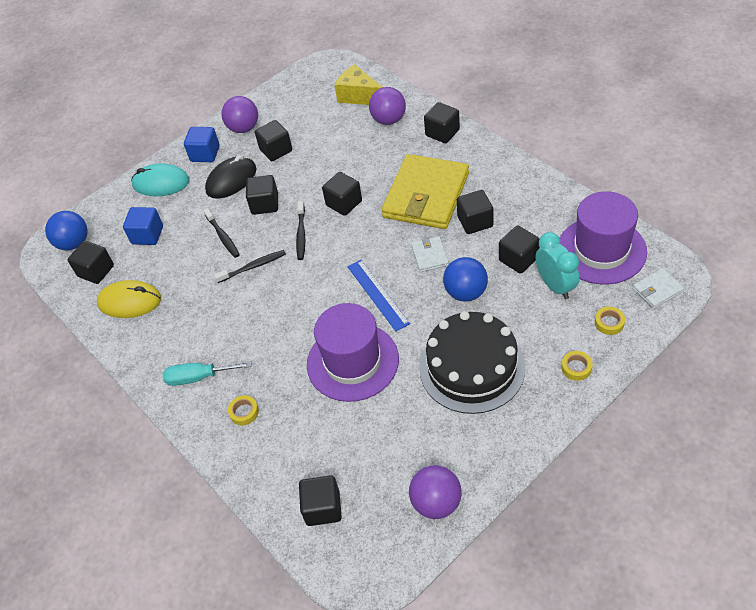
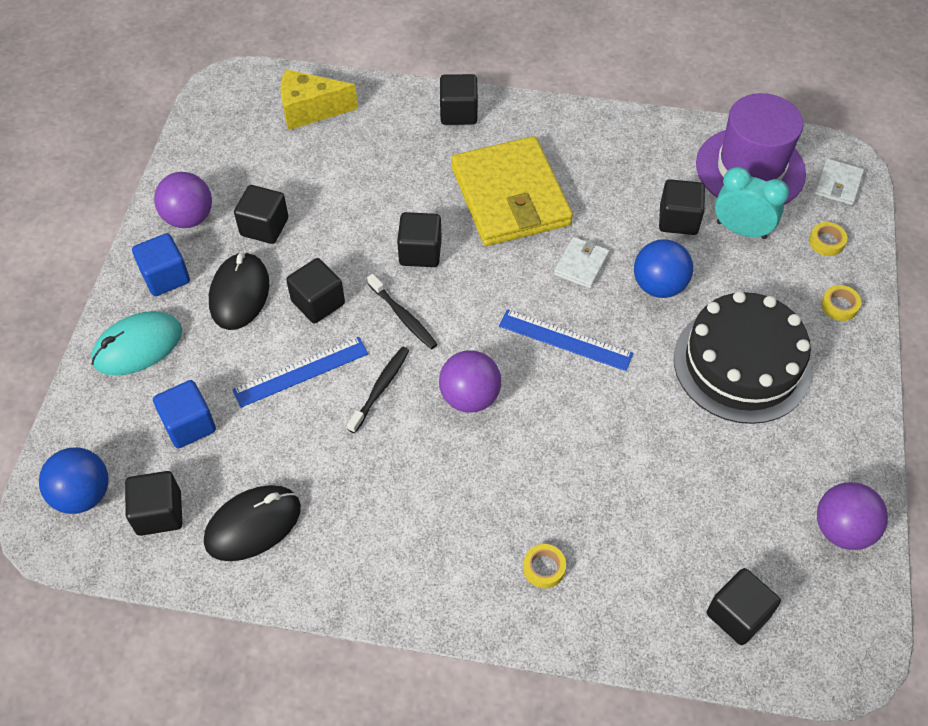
camera: 45 degrees left, 5 degrees up
yellow mouse [97,280,161,318] -> black mouse [204,485,301,561]
turquoise screwdriver [163,361,251,386] -> none
black toothbrush [203,208,240,258] -> blue ruler [232,337,368,408]
purple hat [307,303,399,402] -> none
purple ball [369,87,406,125] -> purple ball moved to [439,350,501,413]
white wallet [411,236,449,272] -> white wallet turned 75 degrees clockwise [554,237,610,289]
black cube [457,190,493,234] -> none

